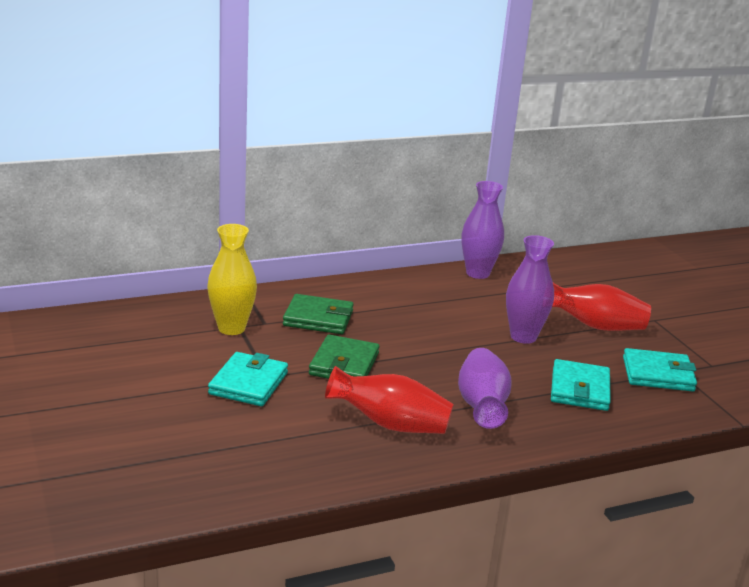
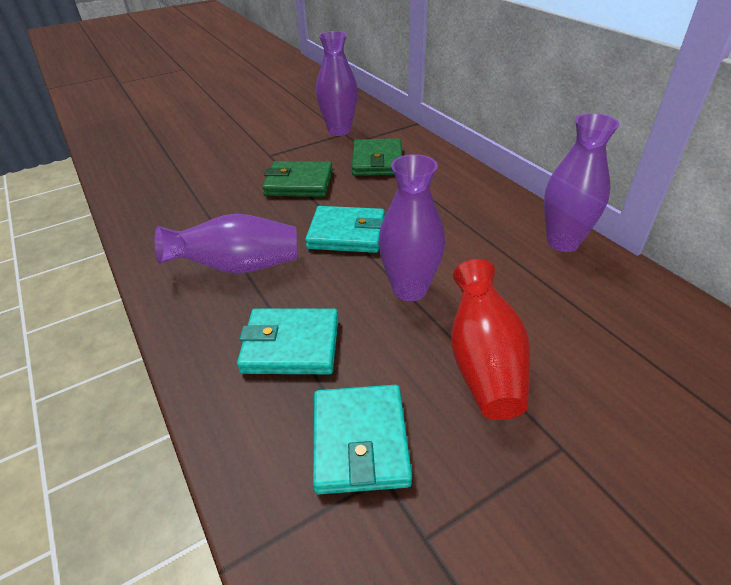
camera: 85 degrees right, 15 degrees up
yellow vase [207,224,257,335] -> purple vase [316,31,358,136]
turquoise wallet [208,352,288,406] -> turquoise wallet moved to [305,206,385,253]
red vase [325,366,454,434] -> none

